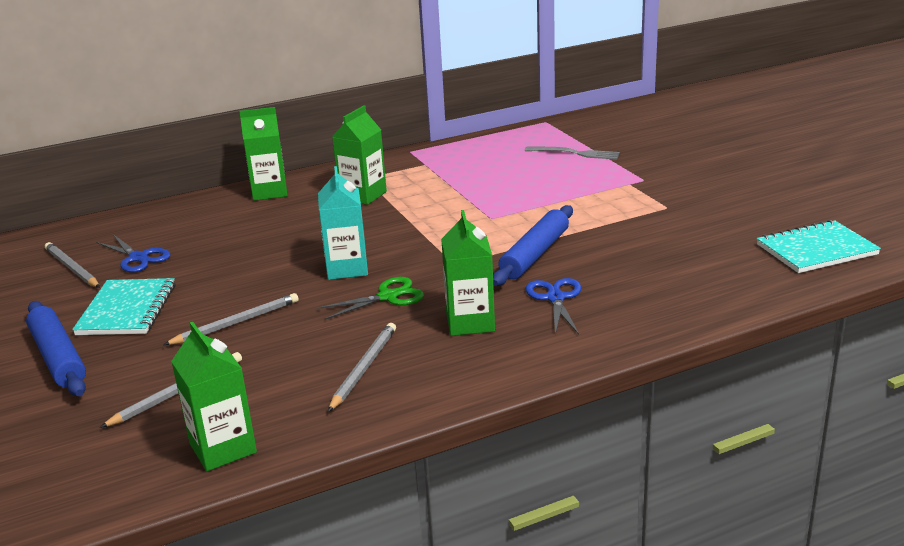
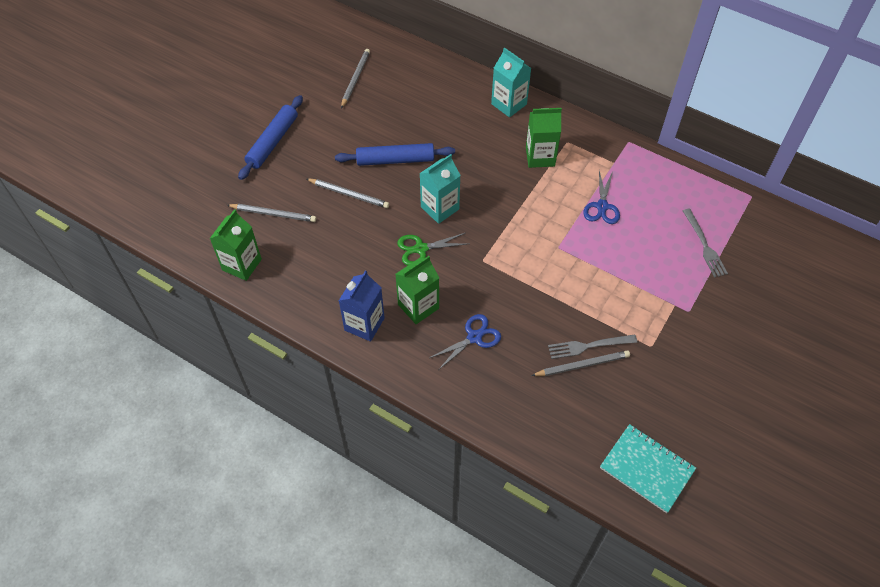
camera: 55 degrees right, 30 degrees up
turquoise notebook [72,278,175,335] -> none
blue scissors [96,234,171,273] -> blue scissors moved to [583,171,620,224]
green carton [239,107,288,201] -> turquoise carton [491,47,531,117]
green scissors [317,277,424,320] -> green scissors turned 135 degrees clockwise [397,233,467,265]
grey pencil [328,323,396,412] -> grey pencil moved to [531,350,630,376]
blue rolling pin [493,205,573,286] -> blue rolling pin moved to [335,143,455,166]
none -> blue carton [339,270,385,342]
none -> grey fork [548,334,637,359]

